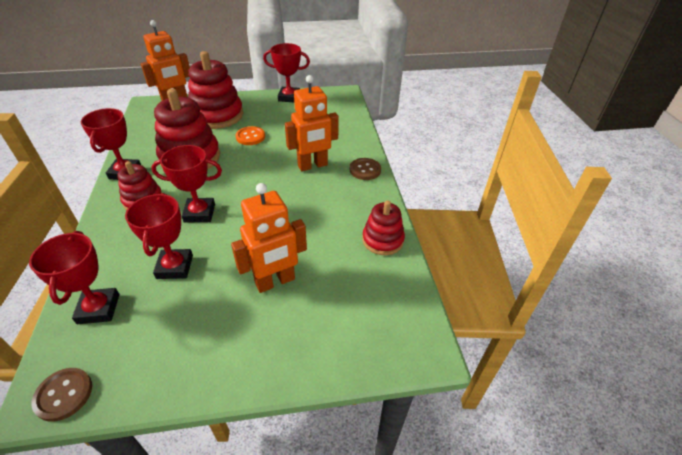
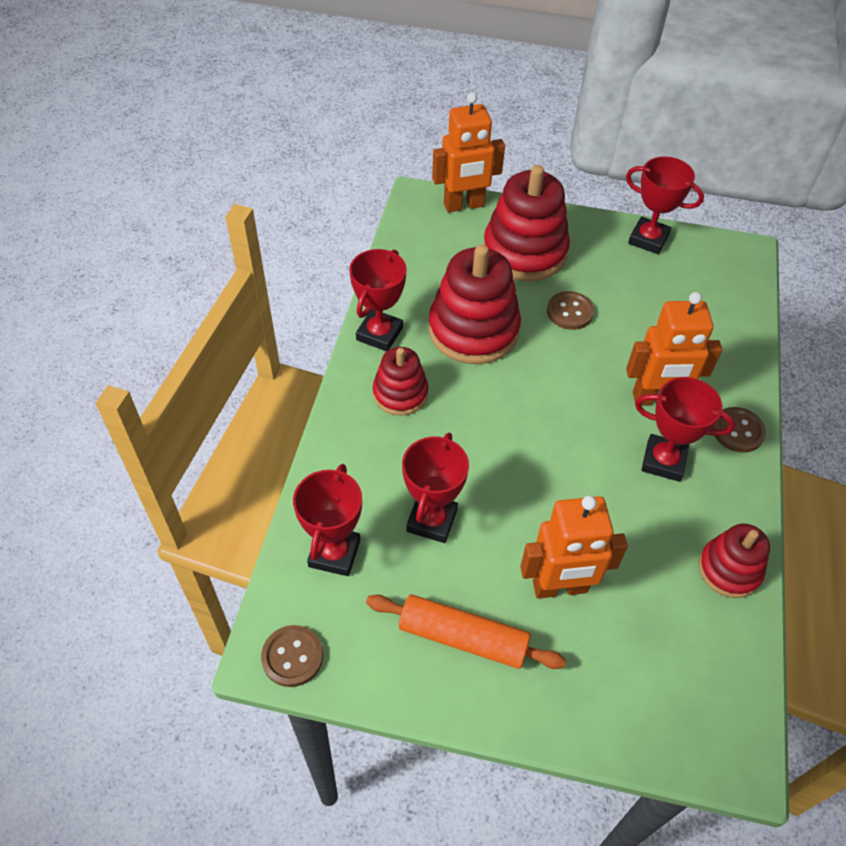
camera: 20 degrees right, 10 degrees up
red trophy [152,145,222,223] -> red trophy moved to [635,377,735,482]
orange button [236,126,265,145] -> brown button [547,291,594,330]
none -> orange rolling pin [366,594,566,669]

